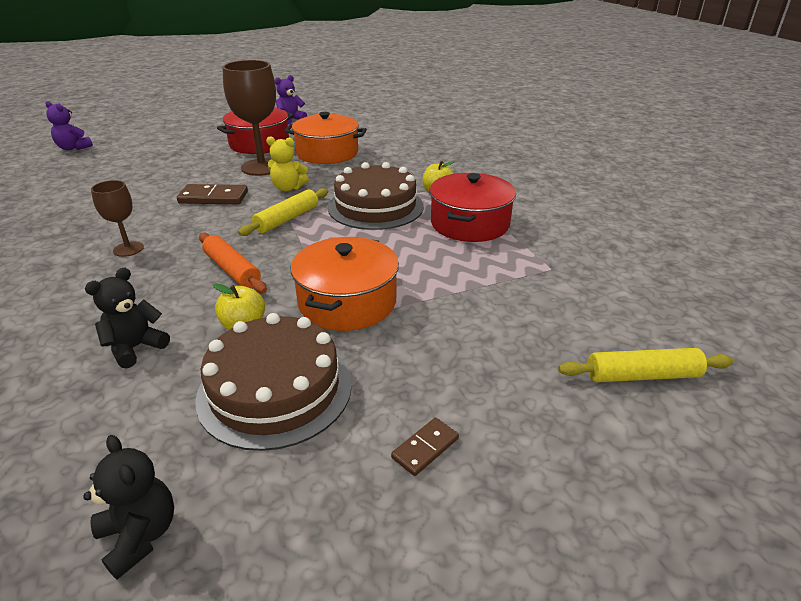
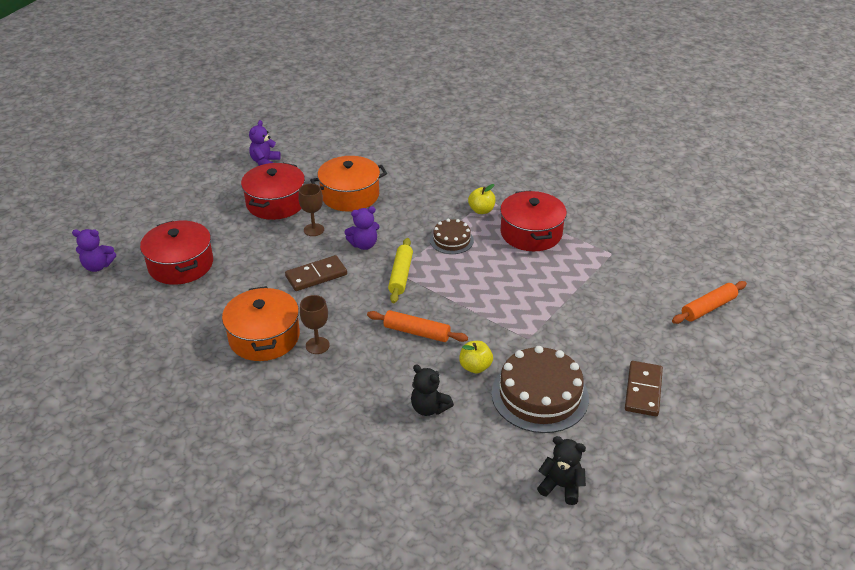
camera: 30 degrees left, 5 degrees up
black teddy bear [85,267,170,368] -> black teddy bear turned 60 degrees counterclockwise [411,364,454,416]
brown goblet [223,60,276,176] -> brown goblet [298,184,324,236], size x0.53
yellow teddy bear [266,136,309,191] -> purple teddy bear [344,206,379,250]
orange pot [291,237,399,331] -> orange pot moved to [222,286,300,361]
brown cake [328,162,424,230] -> brown cake [430,219,474,254], size x0.55
brown domino [391,418,459,476] -> brown domino [625,361,663,416], size x1.74
yellow rolling pin [558,348,734,382] -> orange rolling pin [672,281,747,324]
none -> red pot [140,221,213,285]

